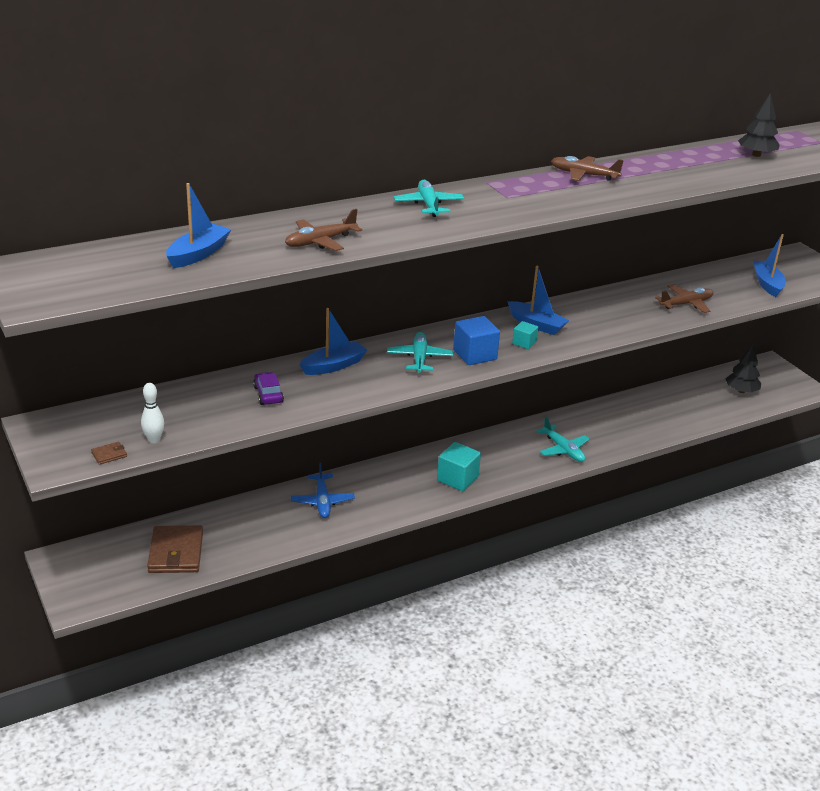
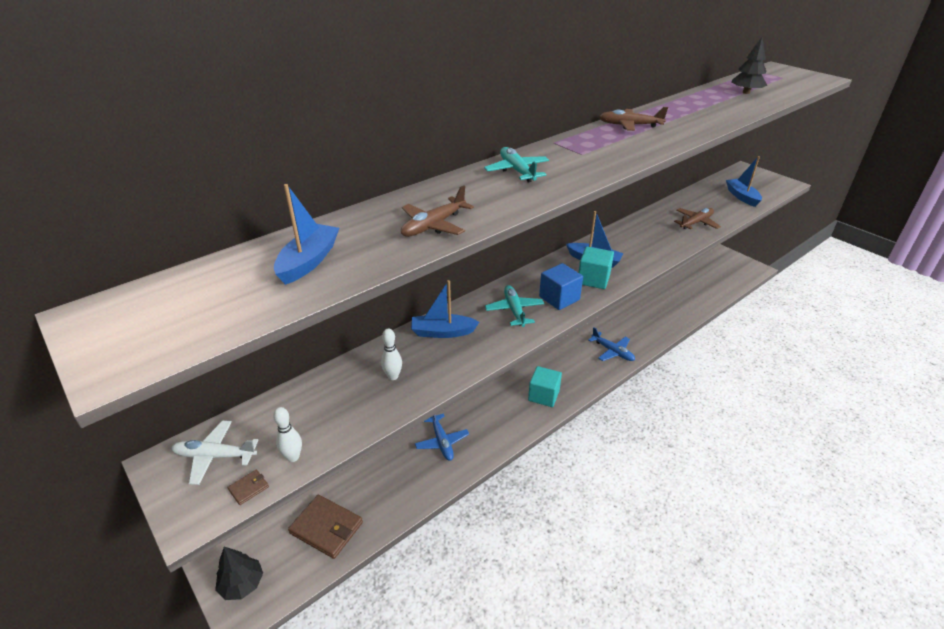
camera: 10 degrees left, 5 degrees up
brown wallet [147,525,203,573] -> brown wallet turned 45 degrees counterclockwise [288,495,363,559]
purple car [253,372,284,405] -> white bowling pin [381,329,402,380]
blue boat [299,308,367,375] -> blue boat turned 135 degrees counterclockwise [411,280,479,338]
turquoise cube [512,321,538,349] -> turquoise cube [578,247,614,289], size x1.77
turquoise plane [536,417,590,462] -> blue plane [588,327,635,361]
black tree [726,345,761,393] -> black tree moved to [215,547,263,600]
none -> white plane [171,421,259,485]

